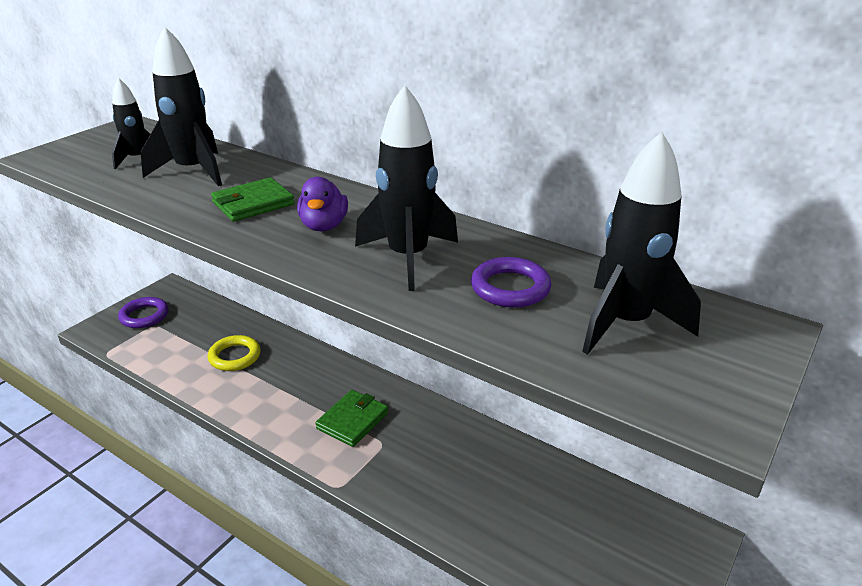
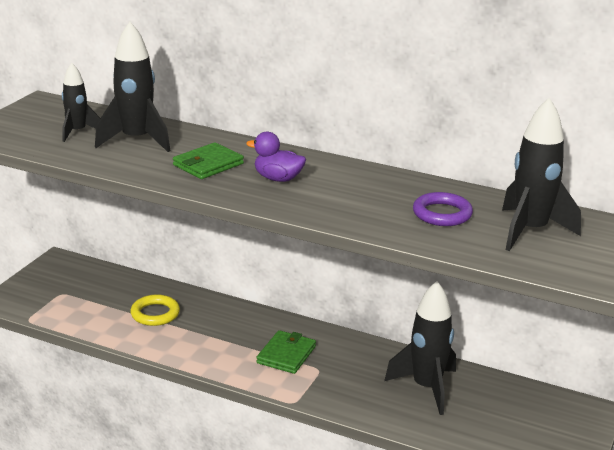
camera: 10 degrees left, 5 degrees down
purple ring [118,297,169,328] -> none
purple duck [297,177,348,231] -> purple duck turned 120 degrees clockwise [246,132,306,182]
black rocket [355,85,458,291] -> black rocket moved to [384,281,456,415]

